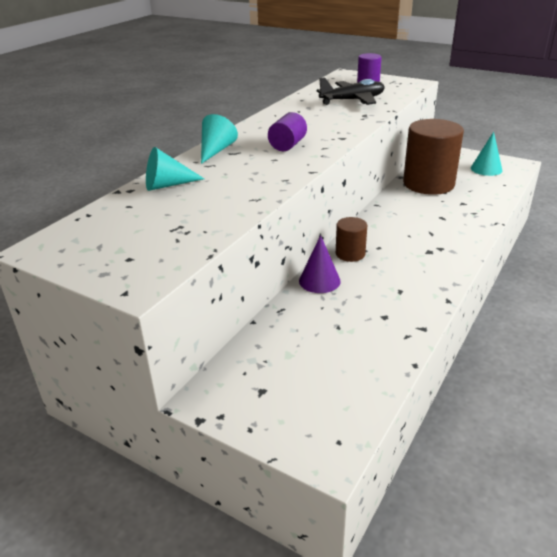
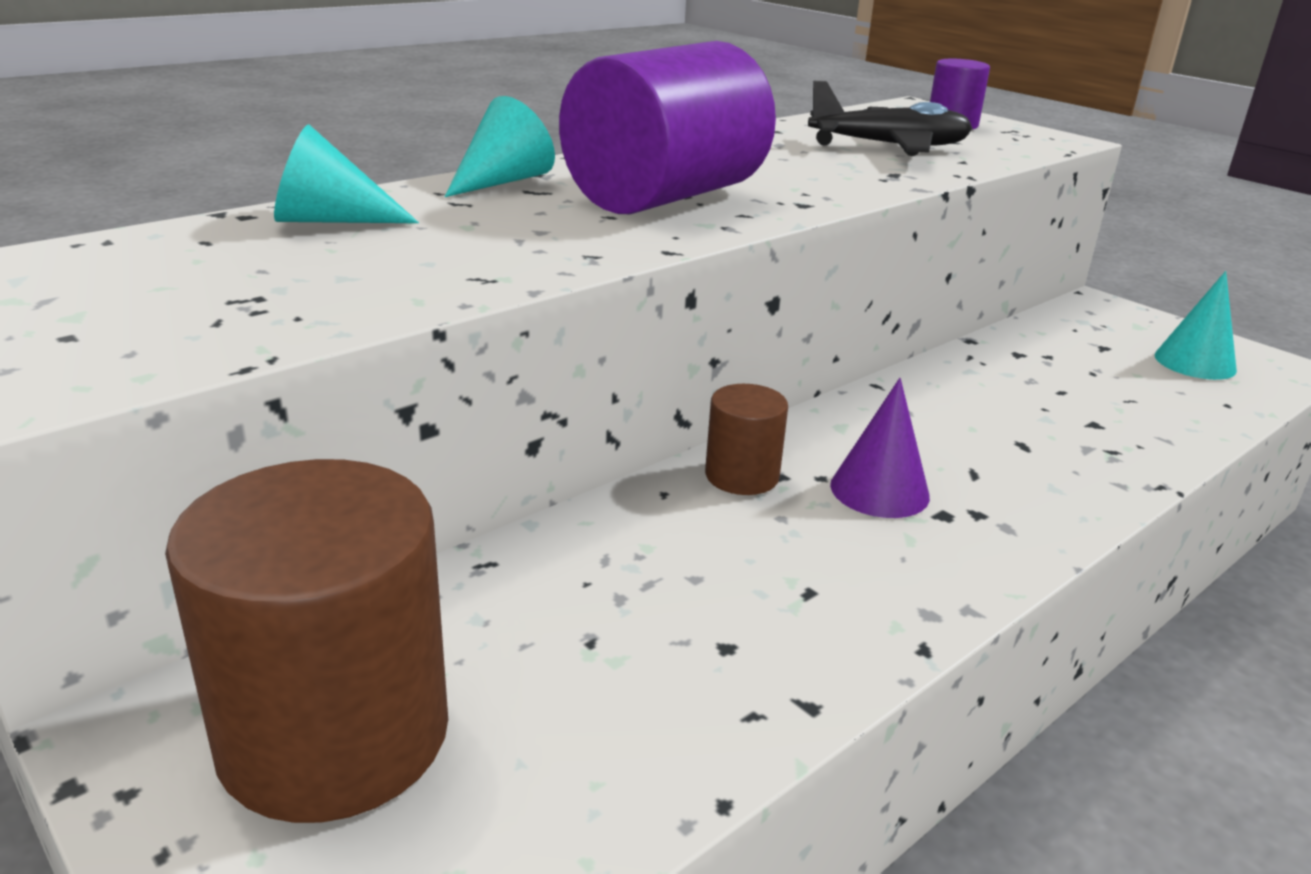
camera: 15 degrees right, 5 degrees down
purple cylinder [268,112,307,151] -> purple cylinder [559,41,776,214], size x2.07
purple cone [299,235,341,293] -> purple cone moved to [830,378,930,518]
brown cylinder [403,119,464,195] -> brown cylinder moved to [165,459,448,823]

